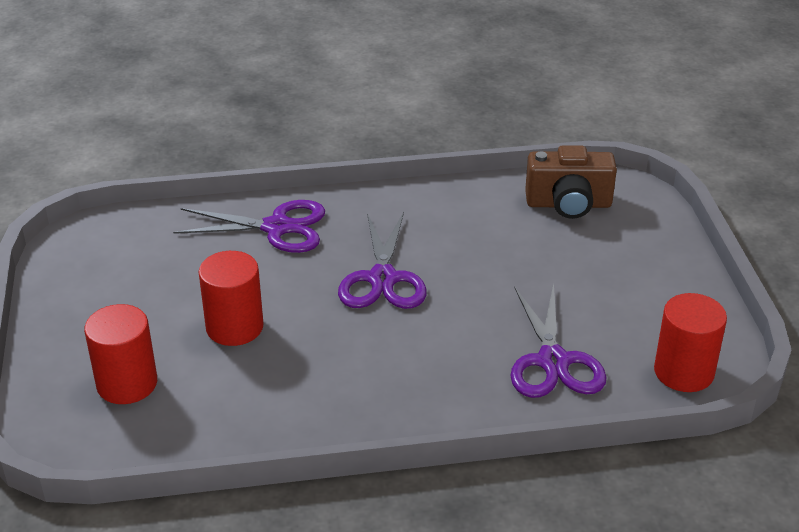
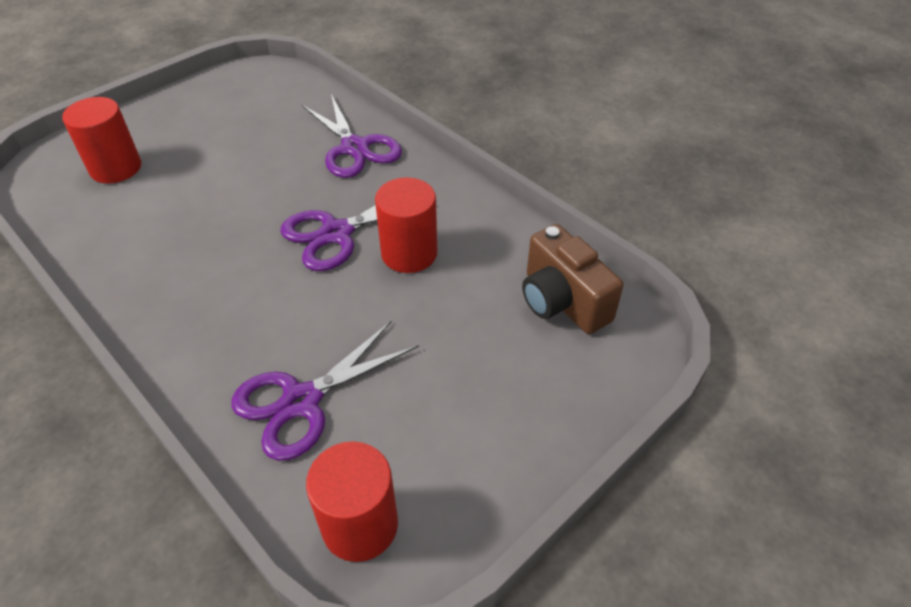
camera: 55 degrees right, 10 degrees up
red cylinder [199,251,264,346] -> red cylinder moved to [375,177,437,273]

